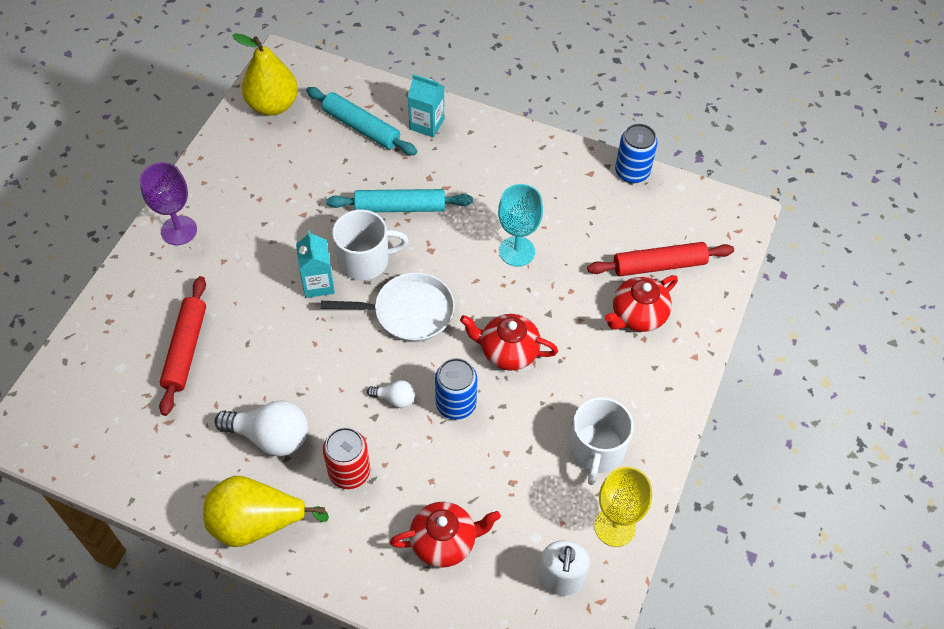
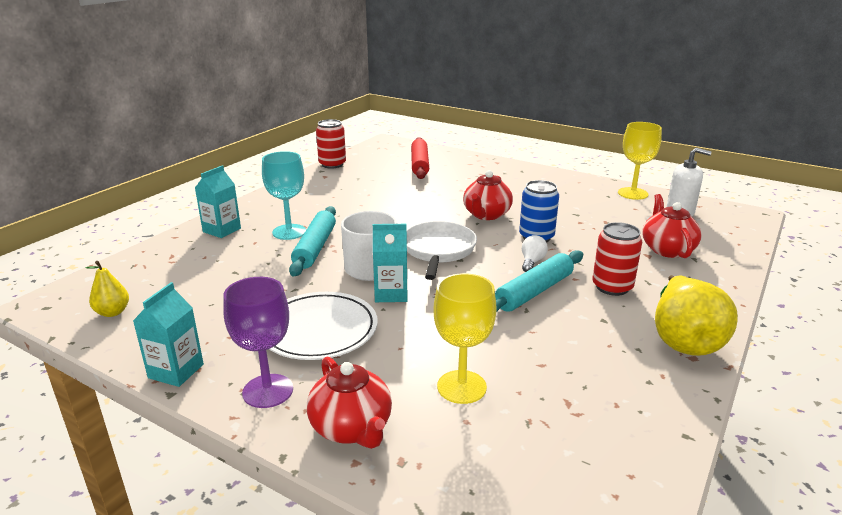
camera: 80 degrees left, 30 degrees down
red rolling pin [159,276,206,416] -> yellow goblet [434,273,497,404]
white light bulb [215,400,308,456] -> none
yellow pear [232,33,298,115] -> yellow pear [85,261,129,317], size x0.52
turquoise rolling pin [306,87,417,155] -> turquoise rolling pin moved to [495,250,583,313]
turquoise goblet [498,184,543,267] -> turquoise goblet moved to [262,151,306,240]
white mug [569,397,634,485] -> none
red teapot [605,275,678,332] -> red teapot moved to [307,356,392,449]
blue can [615,124,658,183] -> red can [316,119,346,169]
none -> turquoise carton [133,282,204,387]
none -> white plate [269,292,378,360]

